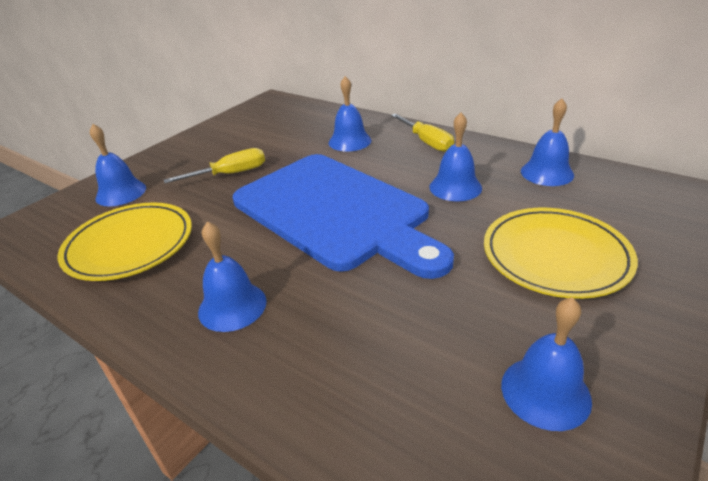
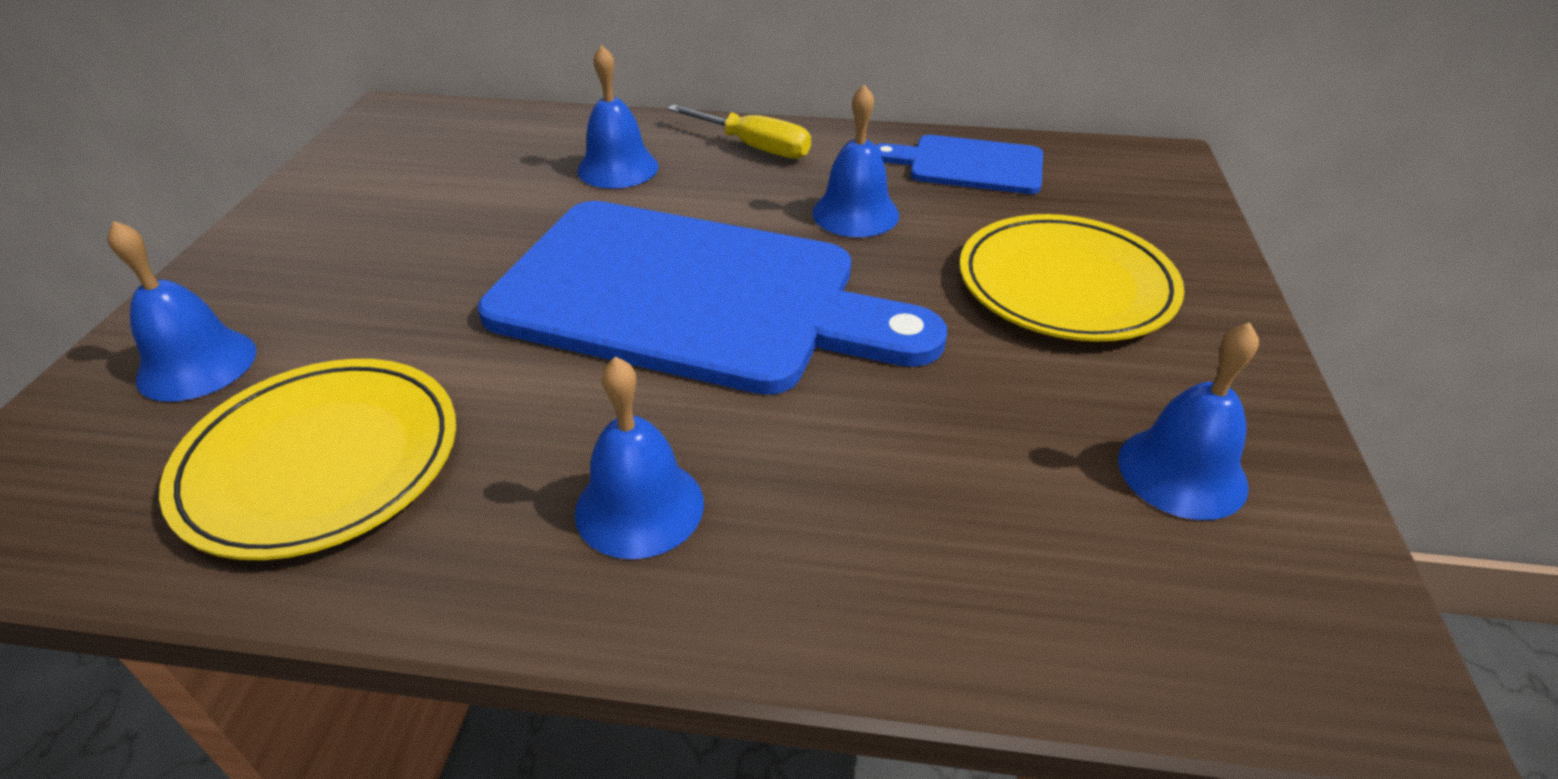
camera: 30 degrees left, 5 degrees up
yellow screwdriver [164,148,265,183] -> none
blue bell [521,98,574,186] -> blue cutting board [875,135,1043,194]

